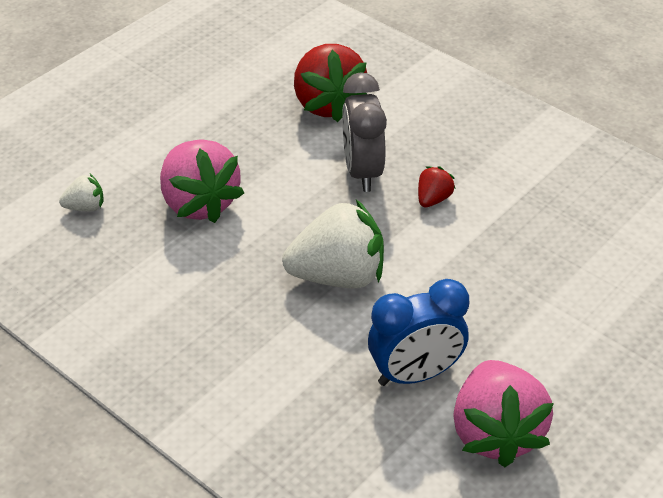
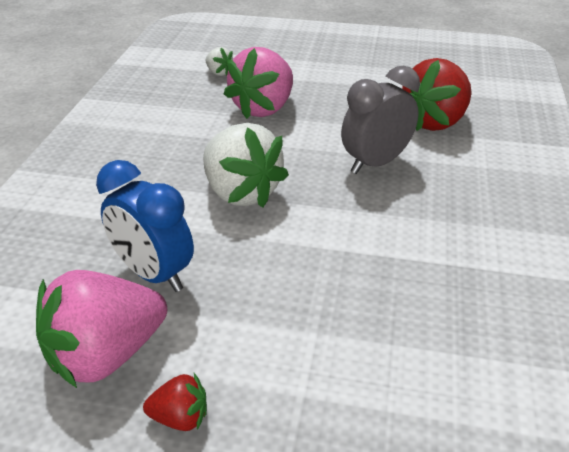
camera: 60 degrees right, 5 degrees down
red strawberry [418,166,455,207] -> red strawberry moved to [143,373,207,431]

